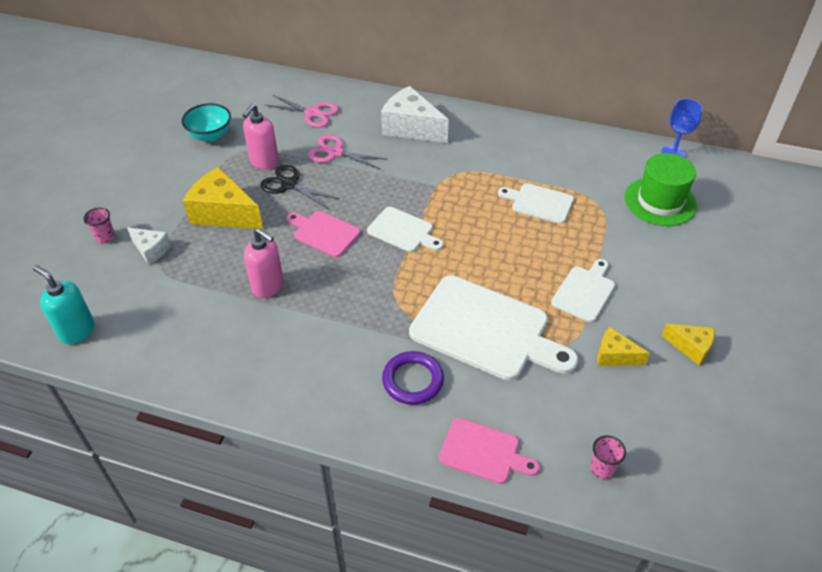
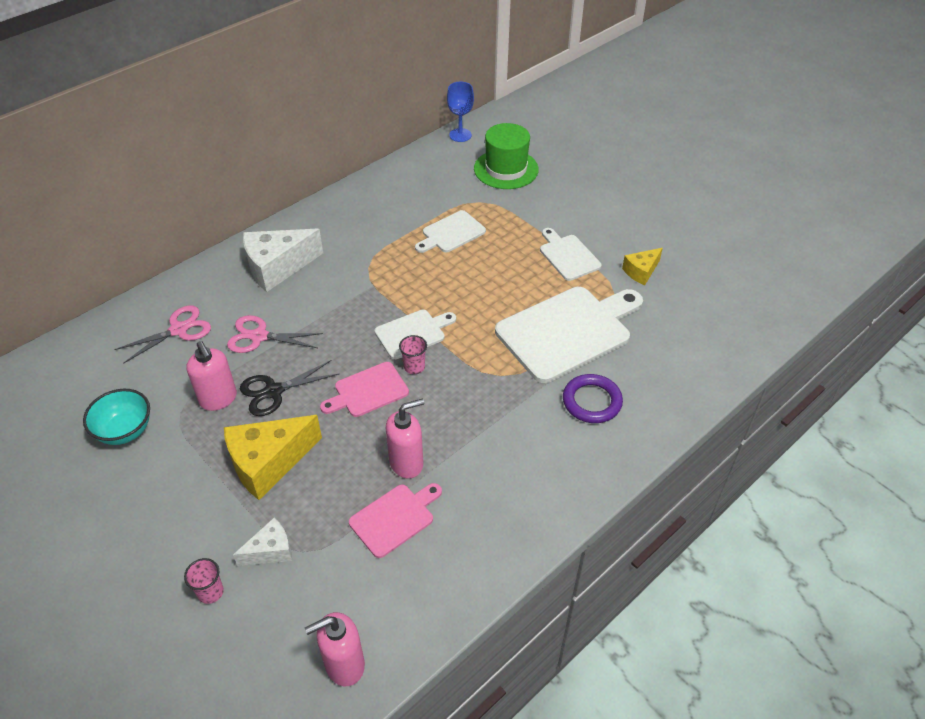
camera: 60 degrees left, 0 degrees up
turquoise soap dispenser [33,265,95,344] -> pink soap dispenser [305,612,365,686]
pink scissors [308,135,388,169] -> pink scissors turned 45 degrees clockwise [227,315,323,353]
pink cutting board [439,418,539,484] -> pink cutting board moved to [349,483,442,558]
pink cup [590,435,626,479] -> pink cup moved to [399,335,427,374]
yellow cheese [662,324,715,365] -> none

